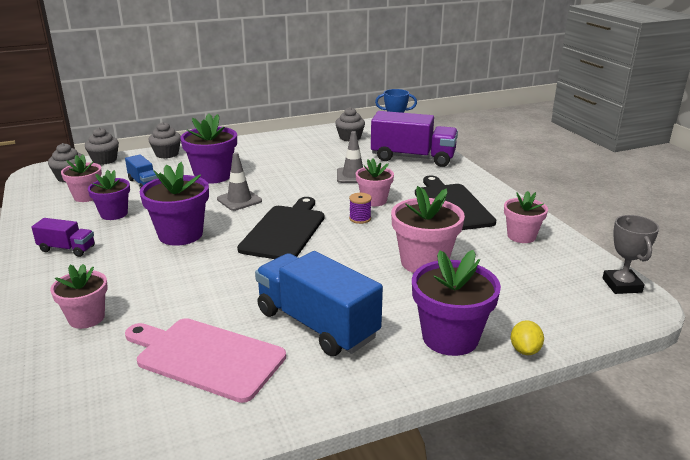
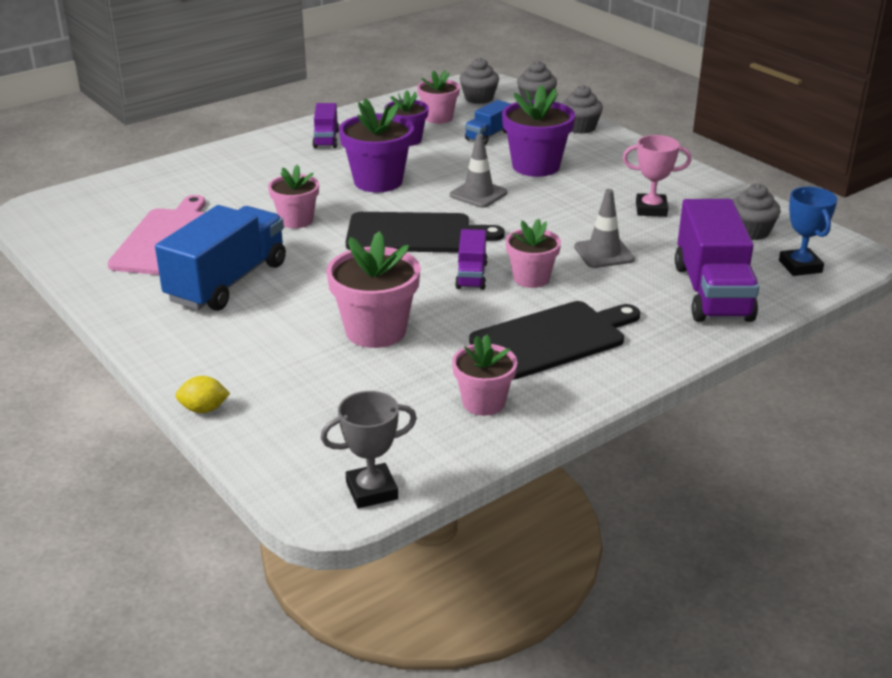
camera: 75 degrees right, 5 degrees up
pink flower pot [50,264,108,329] -> pink flower pot moved to [268,164,319,228]
purple spool [349,193,372,224] -> purple truck [455,229,488,290]
purple flower pot [412,250,501,356] -> none
none -> pink trophy [622,135,692,217]

